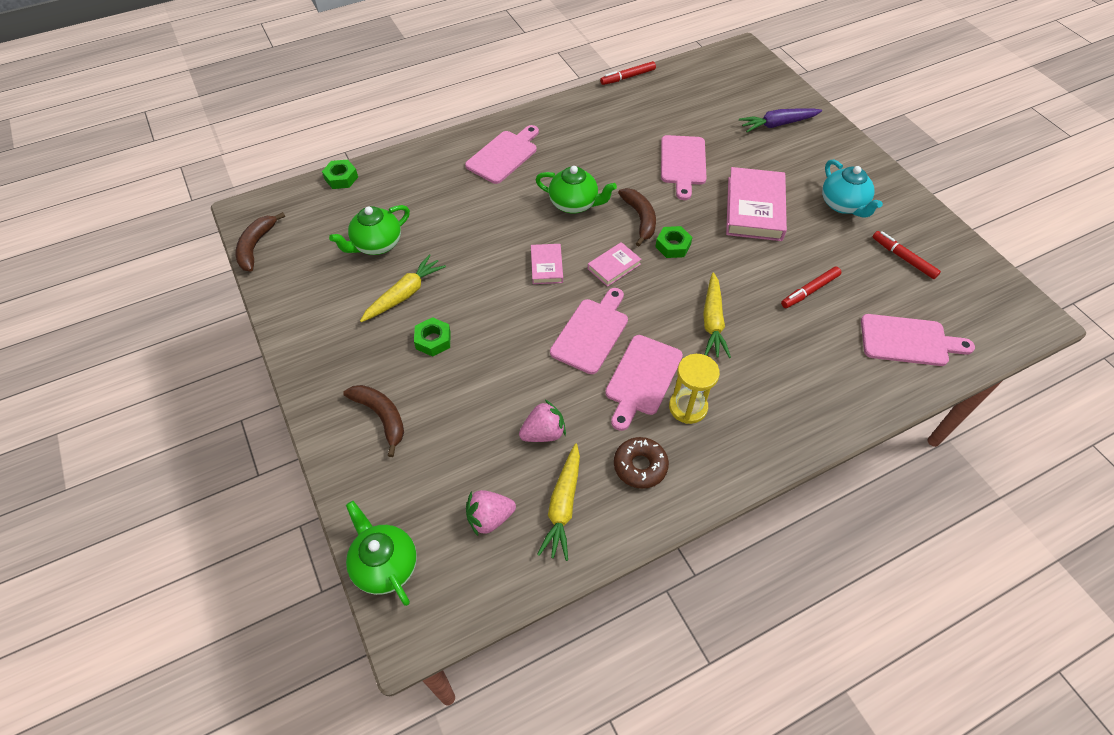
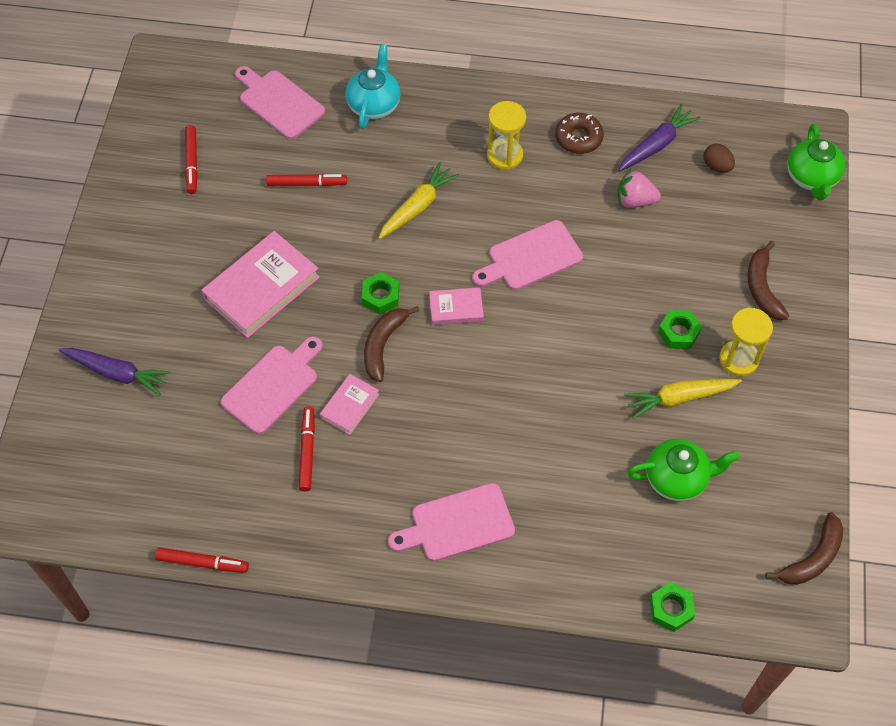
camera: 145 degrees left, 5 degrees up
pink strawberry [466,490,516,536] -> brown egg [703,144,735,173]
pink book [531,244,563,284] -> pink book moved to [320,374,379,435]
green teapot [535,166,617,213] -> none
yellow carrot [537,443,580,561] -> purple carrot [619,104,700,171]
pink cutting board [605,335,683,431] -> none
turquoise teapot [822,159,883,218] -> turquoise teapot moved to [346,44,400,129]
none -> red marker [299,406,315,491]
none -> yellow hourglass [719,307,773,376]

